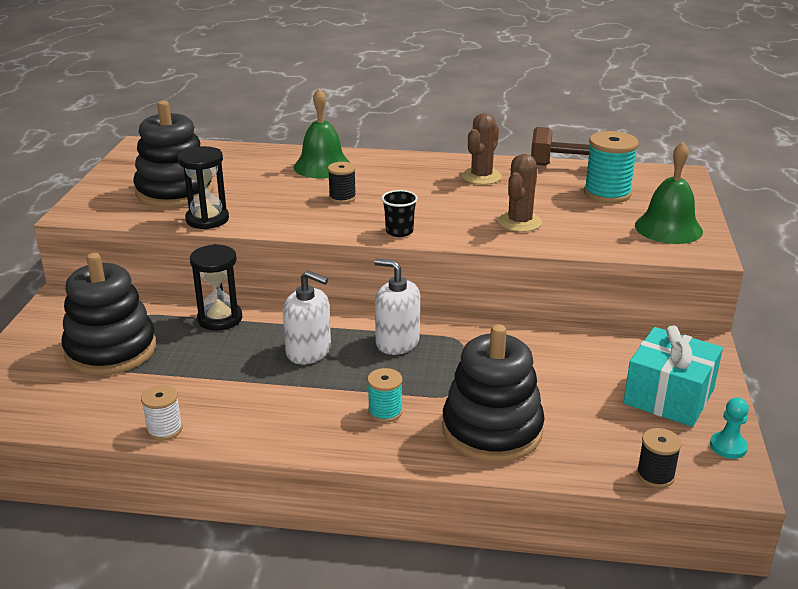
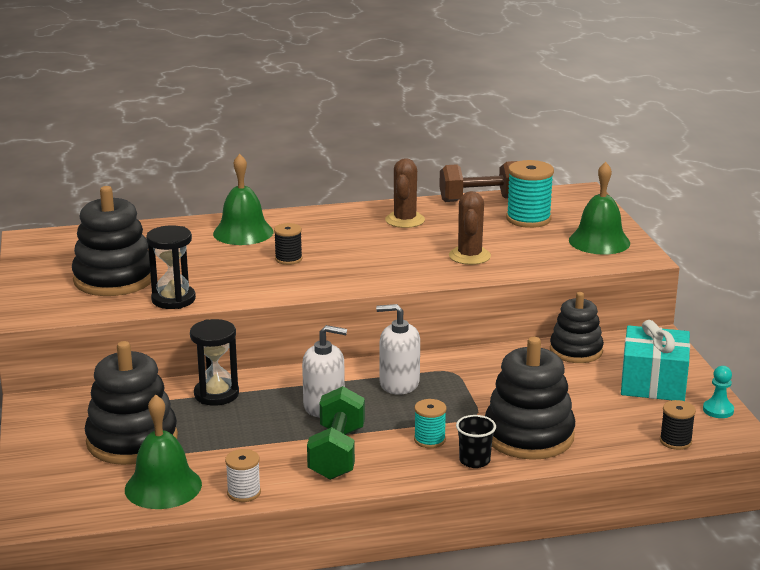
camera: 20 degrees left, 5 degrees down
black cup [381,190,418,237] -> black cup moved to [456,415,496,468]
none -> green bell [125,395,202,509]
none -> green dumbbell [307,386,365,480]
none -> black stacking toy [550,292,604,363]

